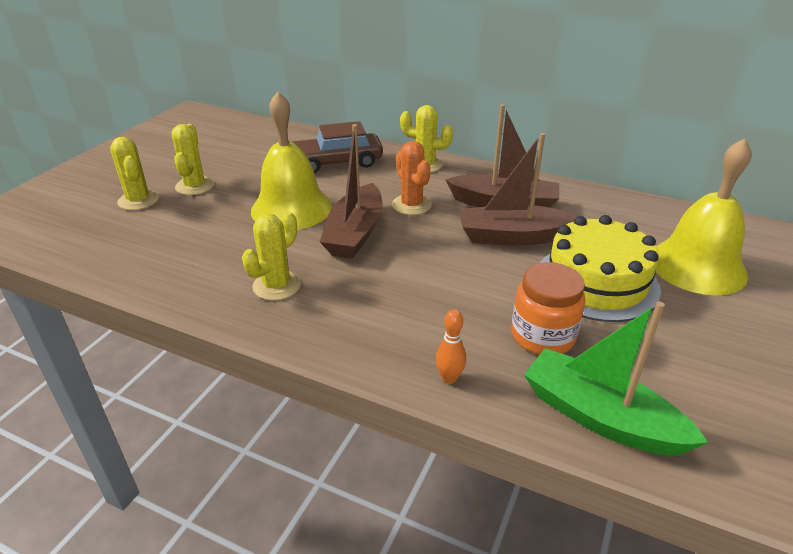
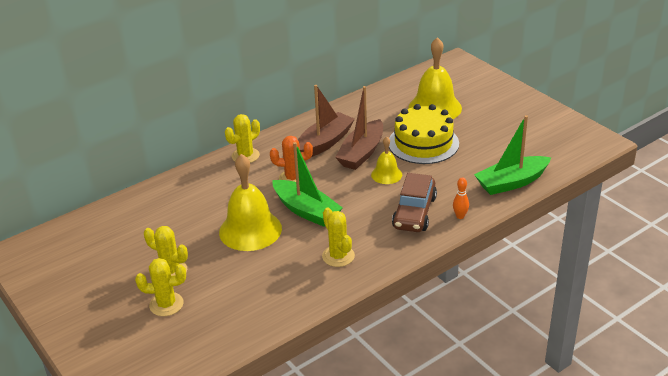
camera: 60 degrees left, 0 degrees up
brown car [293,121,383,173] -> brown car moved to [392,173,437,232]
brown boat [320,124,382,259] -> green boat [272,142,343,227]
orange jar [512,262,585,355] -> none
none -> yellow bell [371,136,402,184]

